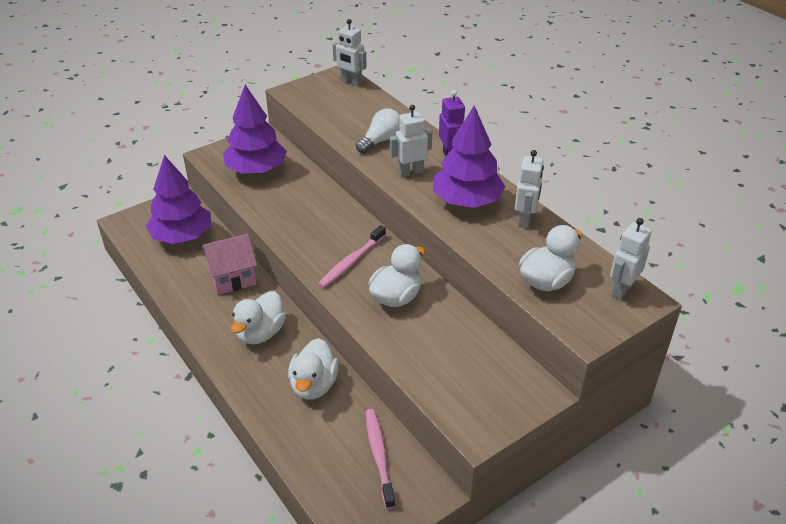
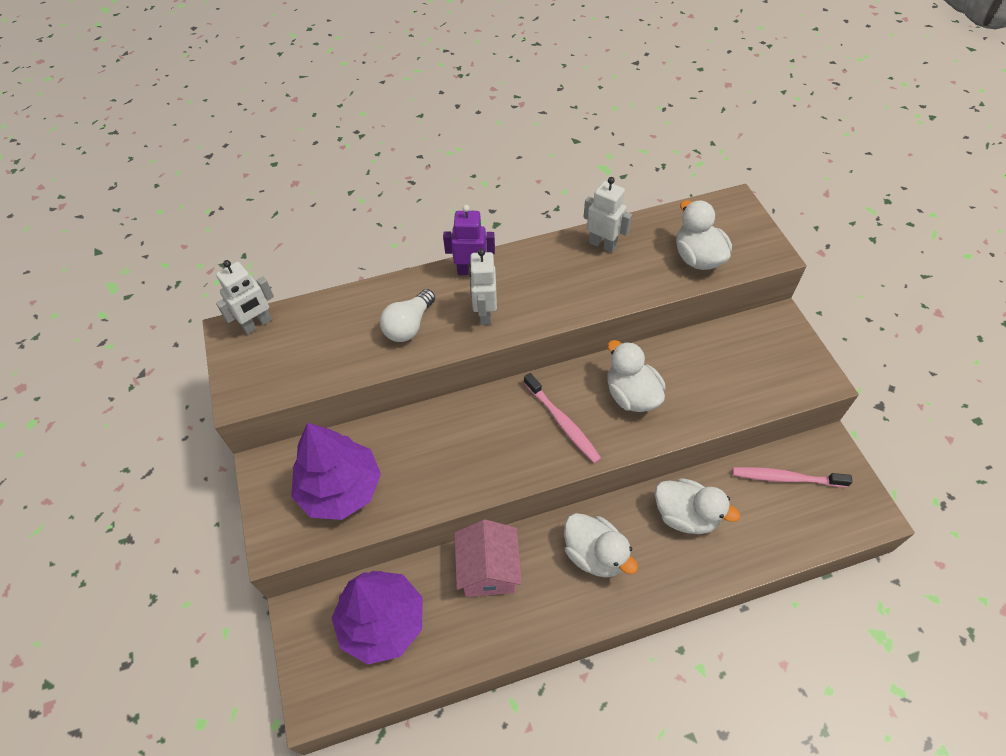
camera: 70 degrees left, 15 degrees up
white light bulb [356,108,400,153] -> white light bulb turned 120 degrees counterclockwise [380,289,435,342]
purple tree [433,106,506,208] -> none
white robot [610,218,652,300] -> none

